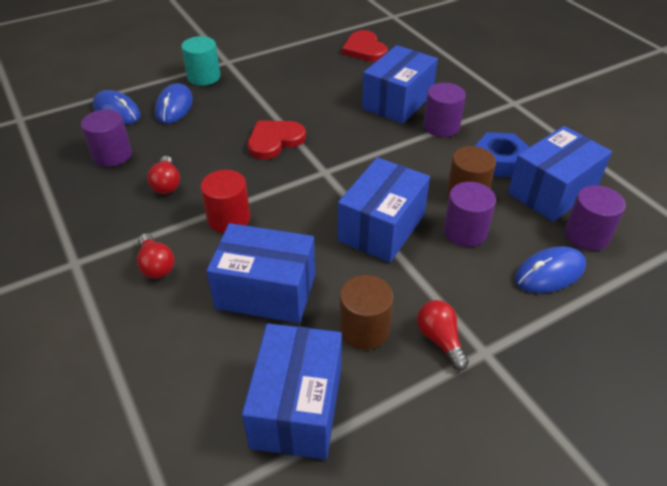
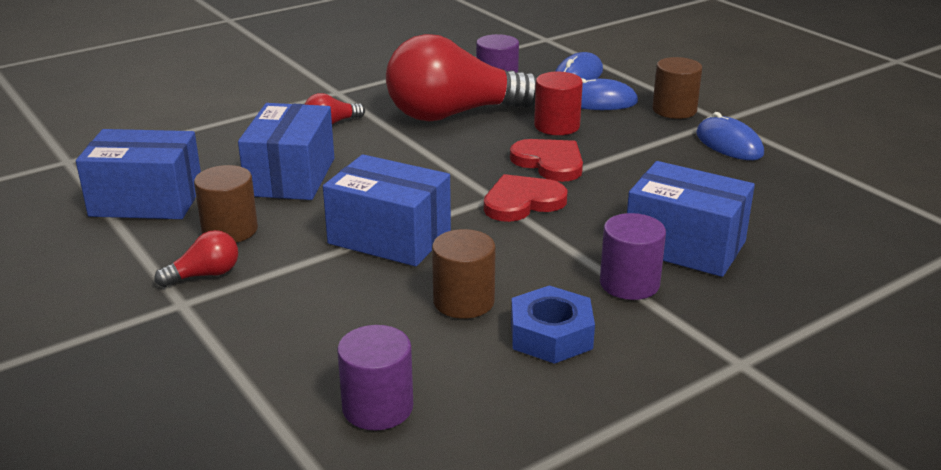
camera: 85 degrees right, 15 degrees down
red light bulb [147,156,180,194] -> red light bulb [386,34,537,122], size x2.47
turquoise cylinder [181,36,220,86] -> brown cylinder [652,57,702,119]
red cylinder [201,170,250,233] -> red cylinder moved to [534,72,583,135]
red heart [342,30,388,62] -> red heart moved to [484,174,567,222]
purple cylinder [443,182,496,247] -> none
blue box [508,126,612,222] -> none
blue mouse [515,246,586,293] -> blue mouse moved to [696,112,764,160]

